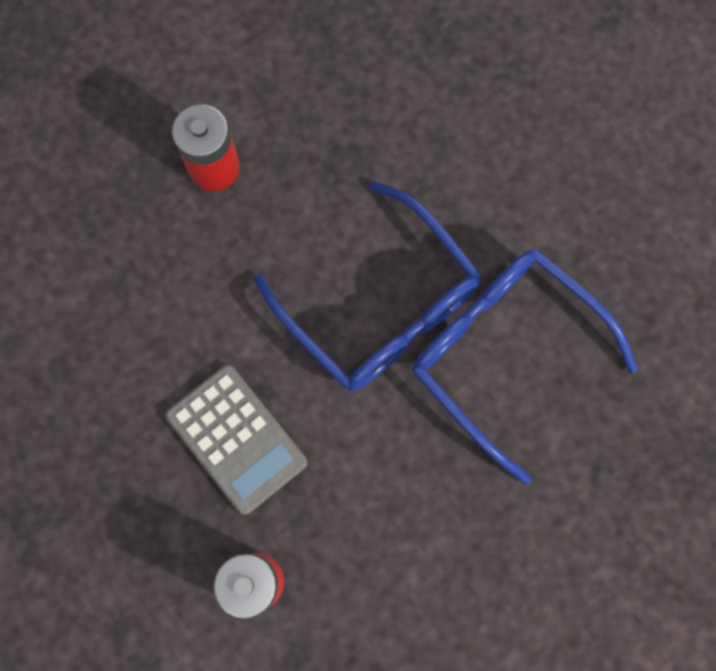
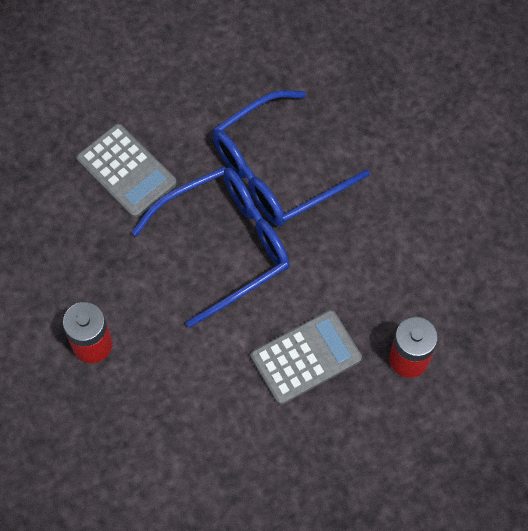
camera: 80 degrees left, 10 degrees down
none -> grey calculator [77,124,177,218]

